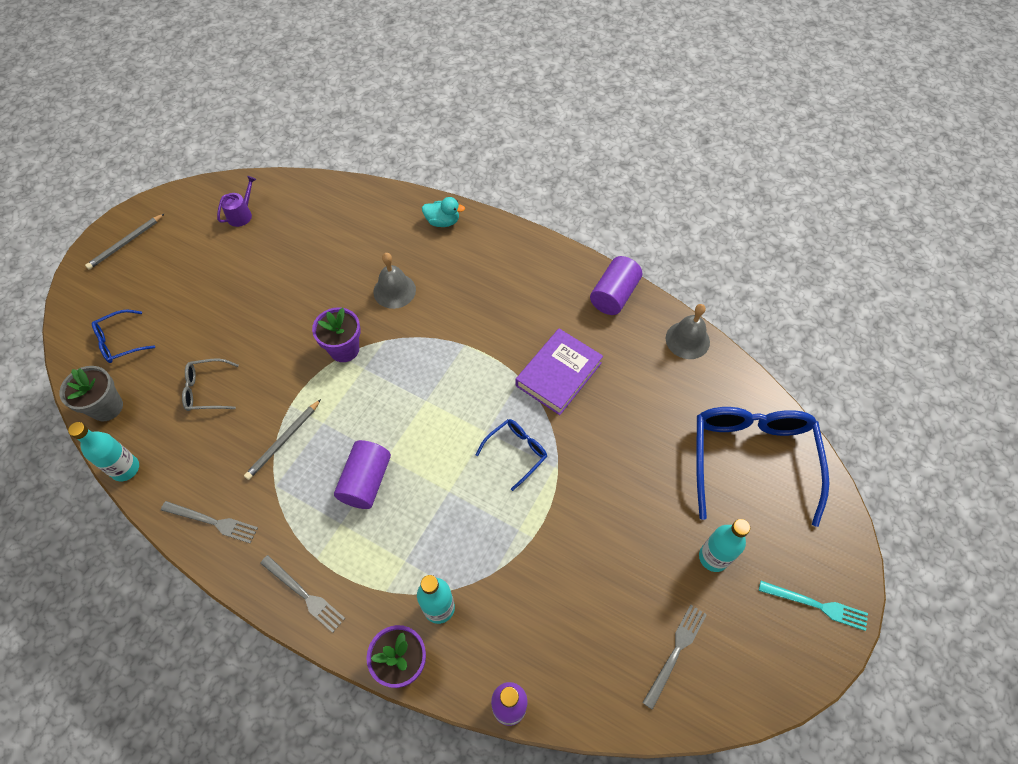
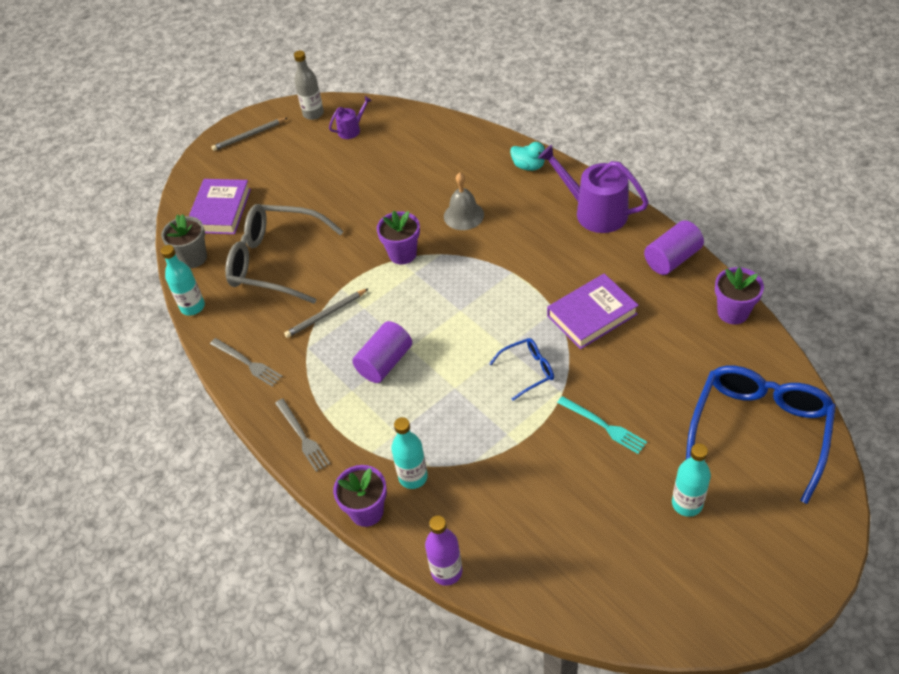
camera: 25 degrees right, 10 degrees down
blue glasses [92,309,155,363] -> purple book [189,179,251,234]
grey glasses [182,359,239,411] -> grey glasses [225,204,344,304], size x2.11
grey fork [642,605,707,710] -> none
grey bell [666,304,710,359] -> purple flower pot [715,267,764,324]
turquoise fork [759,581,868,631] -> turquoise fork moved to [557,396,647,454]
none -> grey bottle [294,51,324,120]
none -> purple watering can [538,145,649,233]

